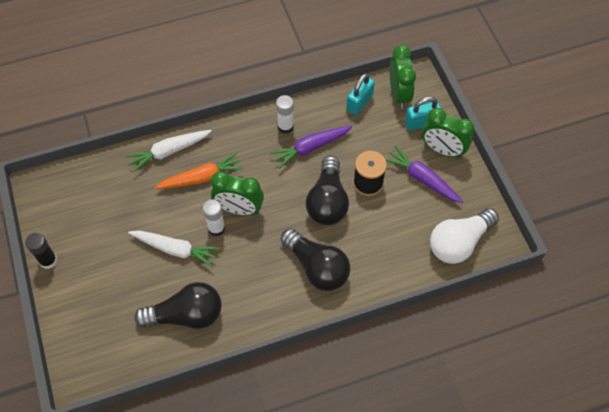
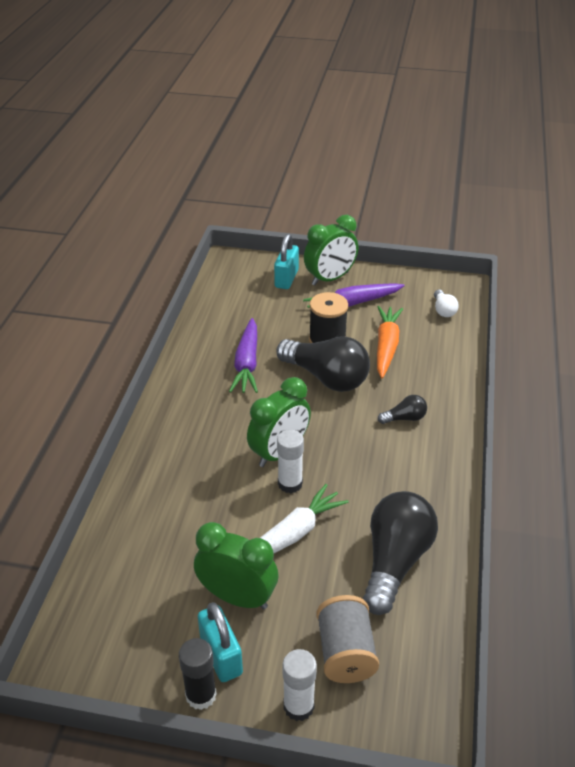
camera: 60 degrees left, 20 degrees down
white carrot [126,130,212,172] -> none
orange carrot [154,152,244,189] -> orange carrot moved to [377,306,403,378]
white glue stick [276,95,294,134] -> white glue stick moved to [282,649,317,721]
black light bulb [281,228,350,291] -> black light bulb [378,395,427,424], size x0.46
turquoise padlock [346,73,375,115] -> turquoise padlock moved to [198,602,243,682]
green clock [390,45,416,109] -> green clock moved to [194,522,278,610]
white light bulb [430,208,499,264] -> white light bulb [434,289,459,317], size x0.46
none -> grey spool [316,595,379,683]

